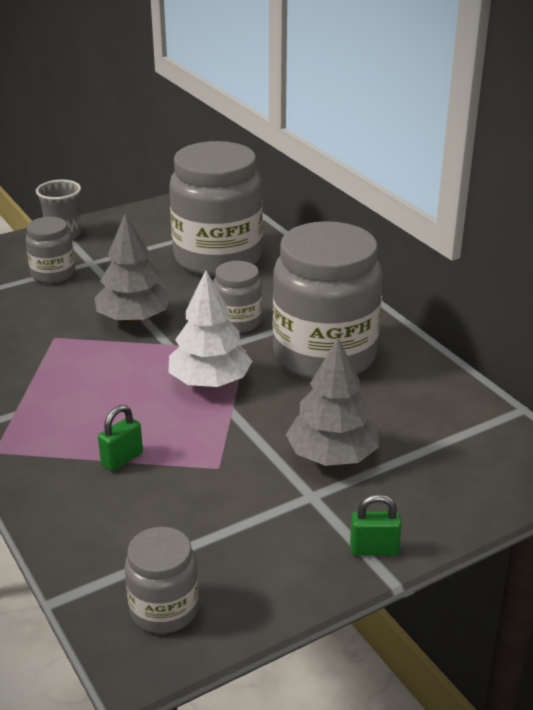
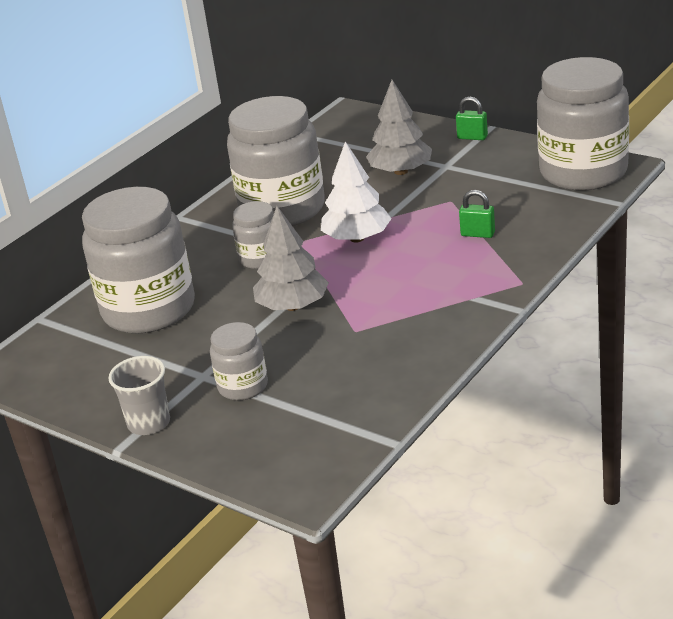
camera: 110 degrees left, 0 degrees up
grey jar [125,527,199,634] -> grey jar [537,57,629,191], size x2.05
green padlock [350,494,402,556] -> green padlock turned 45 degrees counterclockwise [456,97,488,140]

